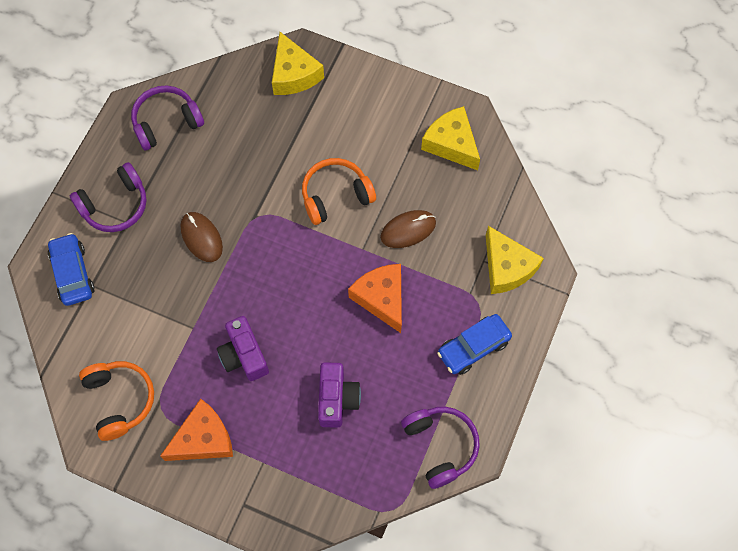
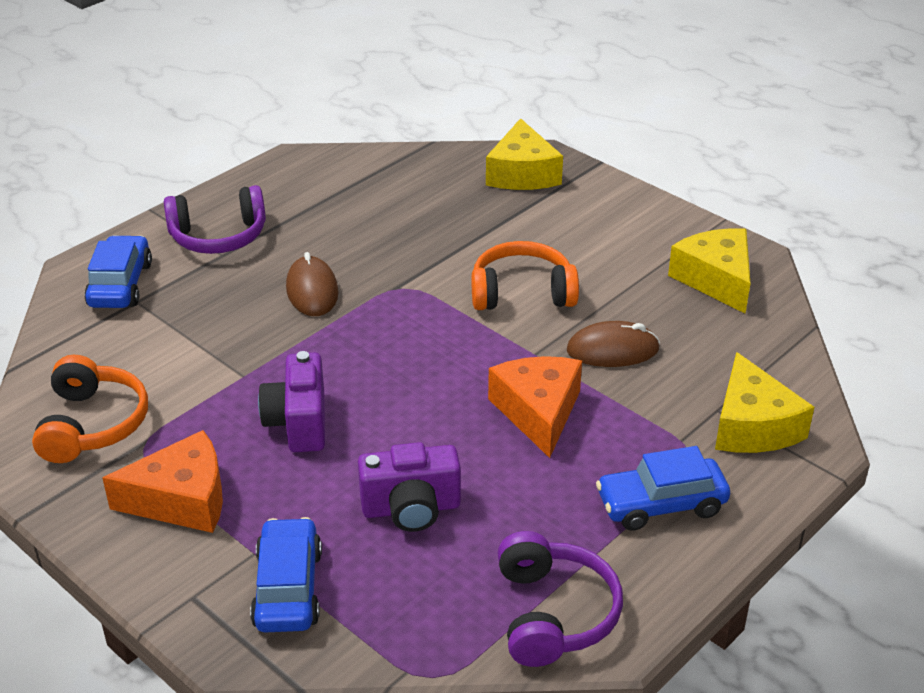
camera: 20 degrees right, 30 degrees down
purple headphones [131,85,204,150] -> none
purple camera [318,363,361,428] -> purple camera turned 60 degrees clockwise [358,442,461,532]
none -> blue car [250,517,322,632]

